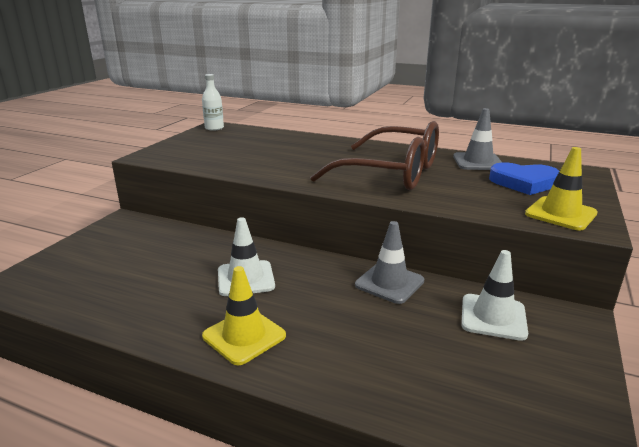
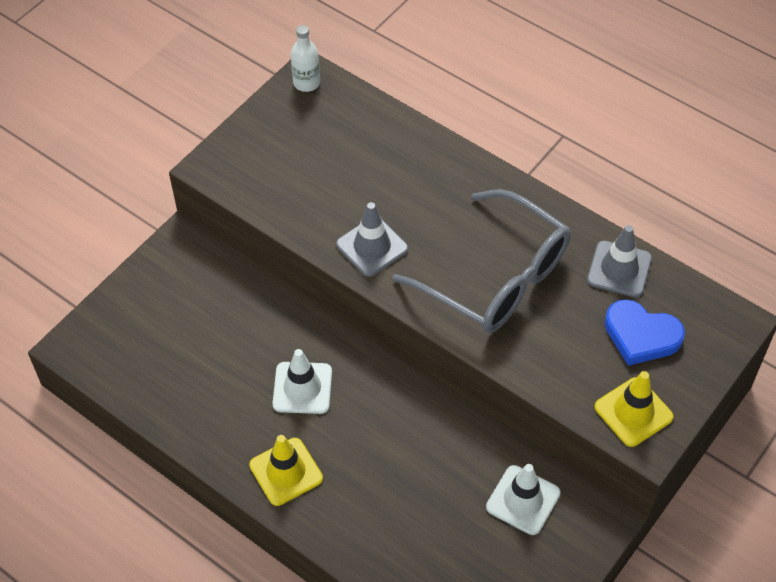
camera: 15 degrees right, 30 degrees up
brown glasses [310,121,439,190] -> grey glasses [392,189,571,334]
grey traffic cone [355,221,424,304] -> grey traffic cone moved to [336,202,408,277]

